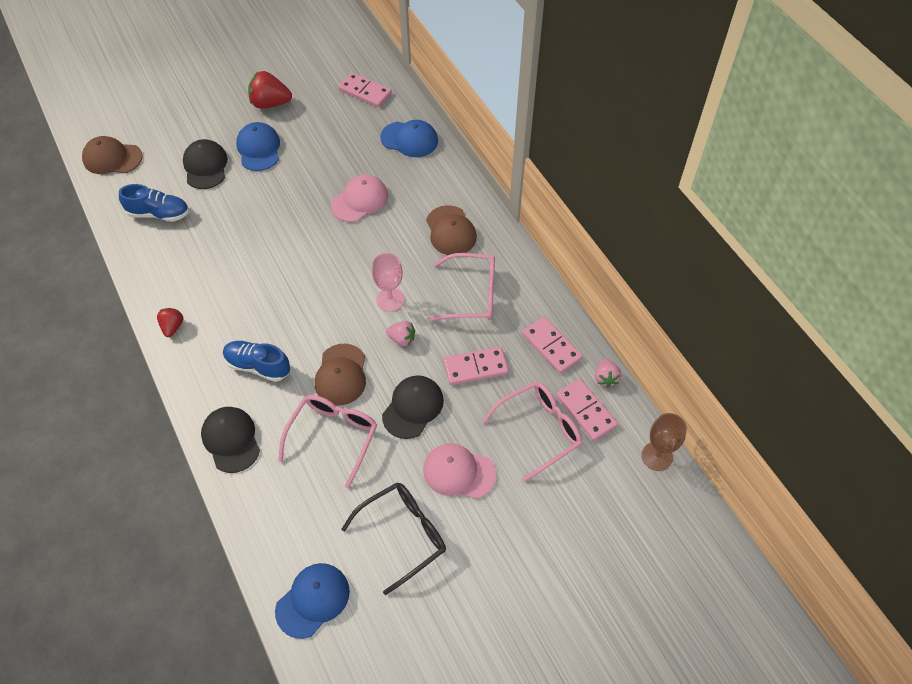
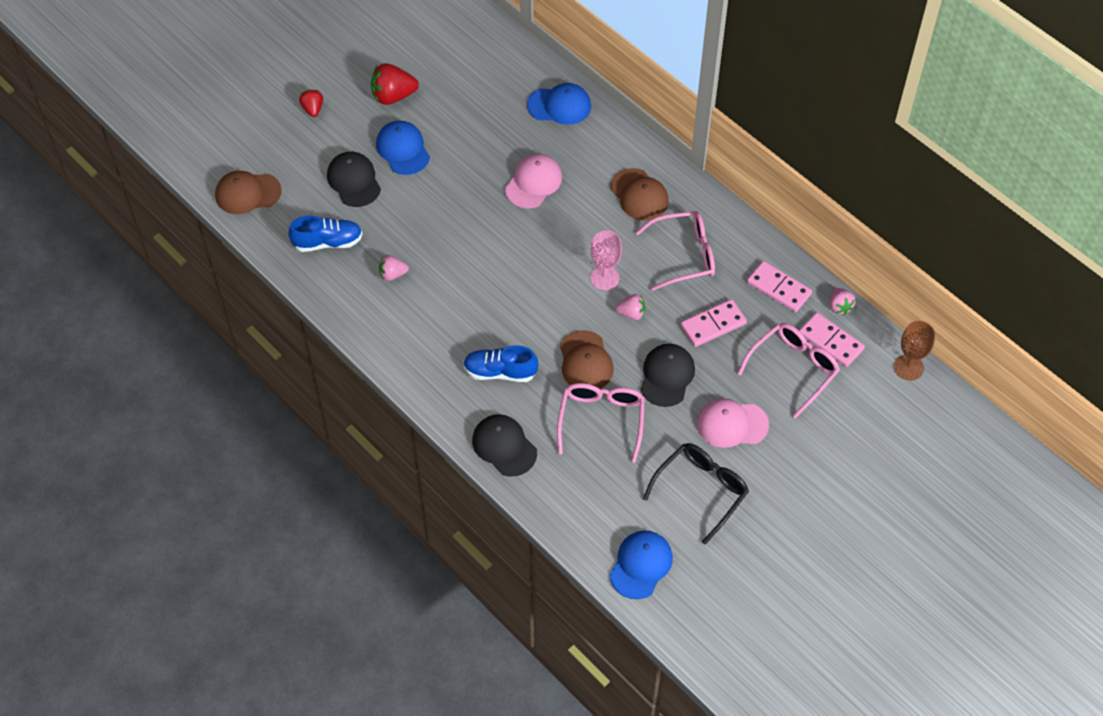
camera: 15 degrees left, 0 degrees up
red strawberry [157,308,183,337] -> red strawberry moved to [299,90,323,117]
pink domino [338,72,392,108] -> none
none -> pink strawberry [379,255,409,281]

